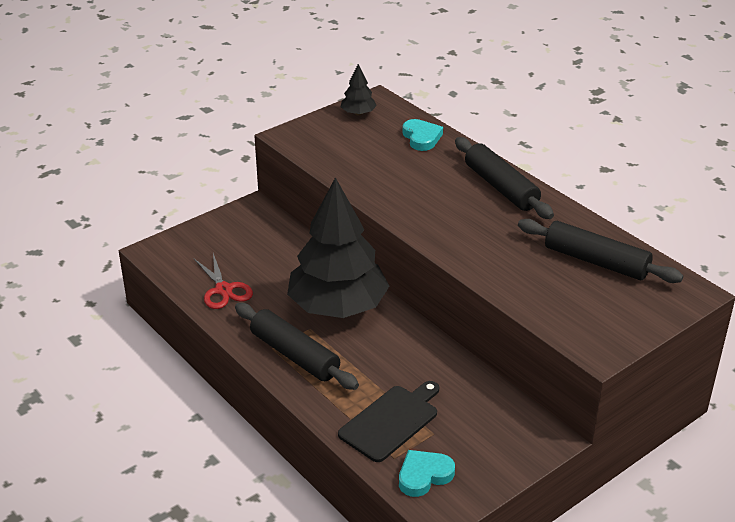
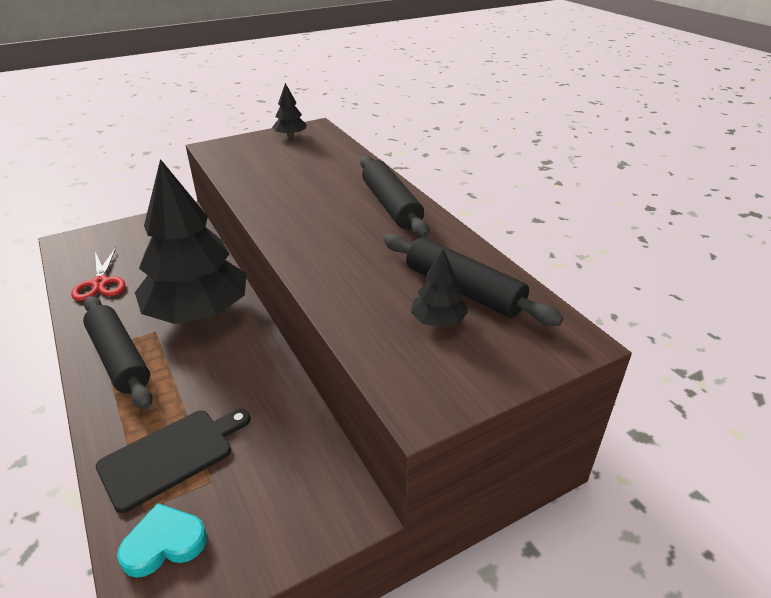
camera: 10 degrees right, 0 degrees up
turquoise heart [402,119,443,151] -> none
none -> black tree [411,249,468,328]

